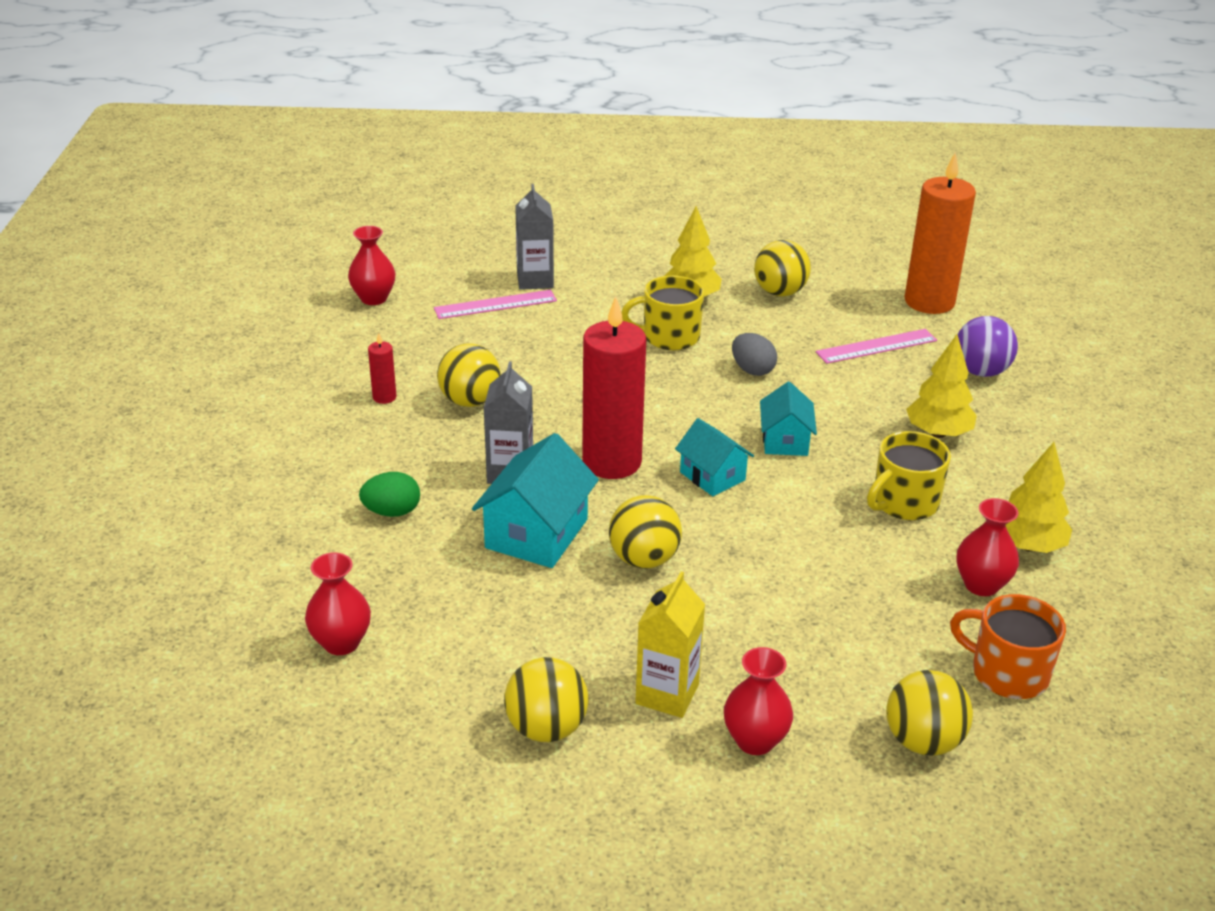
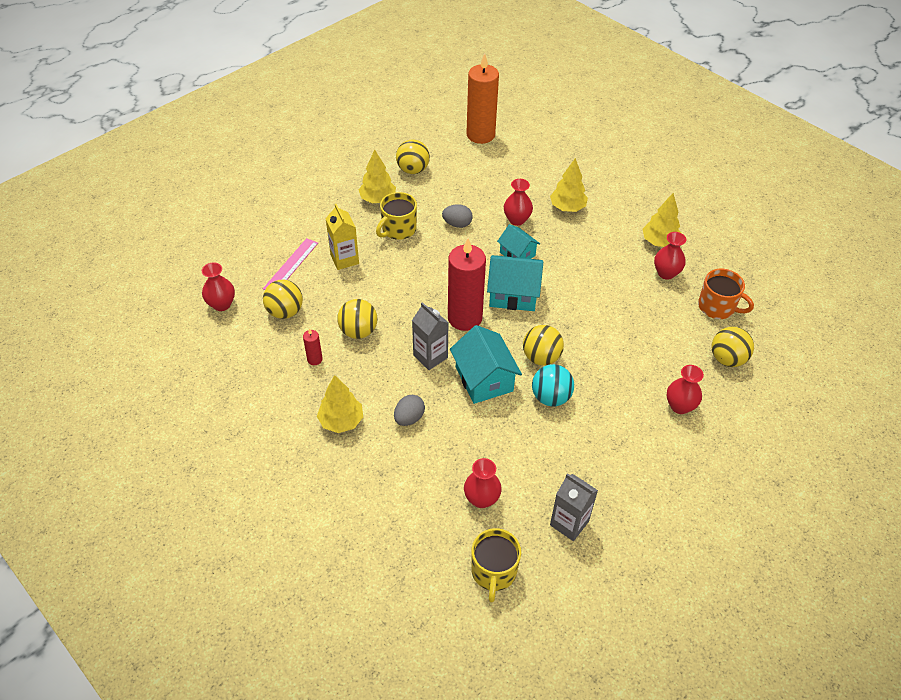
camera: 45 degrees left, 15 degrees up
green egg [359,472,420,517] -> grey egg [394,395,425,426]
yellow ball [504,657,588,742] -> yellow ball moved to [263,280,303,319]
grey carton [515,184,554,290] -> grey carton moved to [550,473,598,541]
yellow carton [635,571,705,718] -> yellow carton moved to [325,204,359,270]
turquoise house [675,418,754,496] -> turquoise house [487,255,543,311], size x1.59
pink ruler [816,329,937,364] -> none
yellow mug [867,431,951,520] -> yellow mug moved to [471,528,521,603]
orange mug [950,594,1066,699] -> orange mug turned 135 degrees counterclockwise [698,269,754,319]
purple ball [958,316,1018,377] -> none
none -> yellow tree [317,375,363,433]
none -> red vase [504,179,533,226]
none -> turquoise ball [532,364,574,406]

